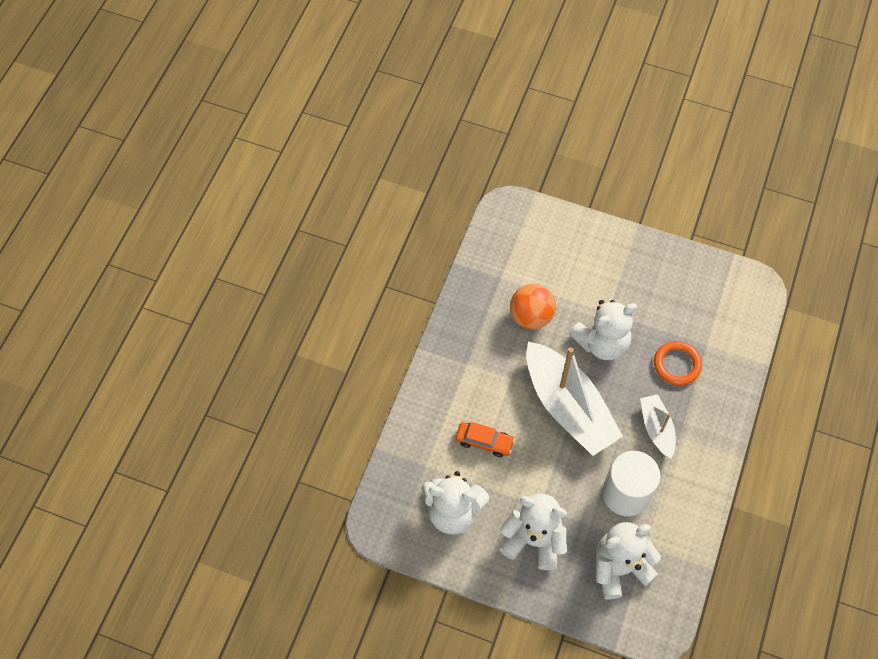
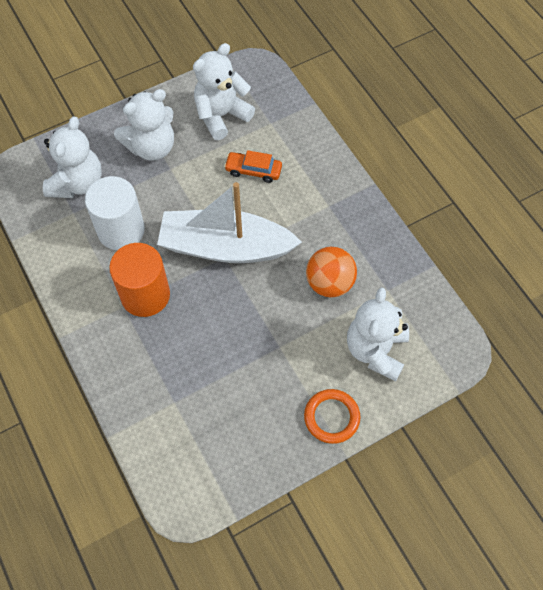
camera: 130 degrees right, 0 degrees up
orange car [456,422,515,457] -> orange car turned 45 degrees clockwise [224,150,282,183]
white teddy bear [569,300,637,360] -> white teddy bear moved to [347,287,409,382]
white boat [640,394,676,459] -> orange cylinder [109,243,170,317]
orange ring [654,341,702,386] -> orange ring moved to [304,389,360,444]

